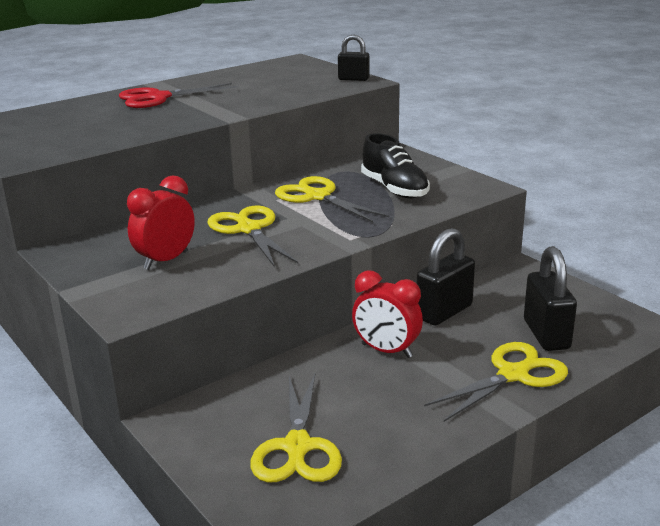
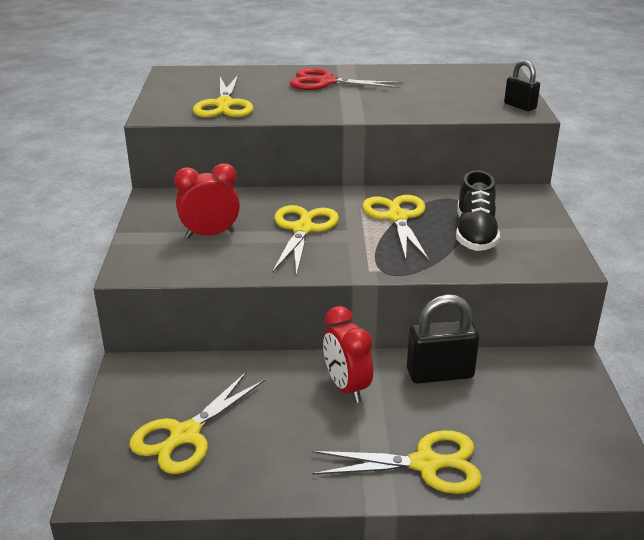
camera: 35 degrees right, 5 degrees up
black padlock [524,246,577,351] -> none
none -> yellow scissors [193,74,254,118]

